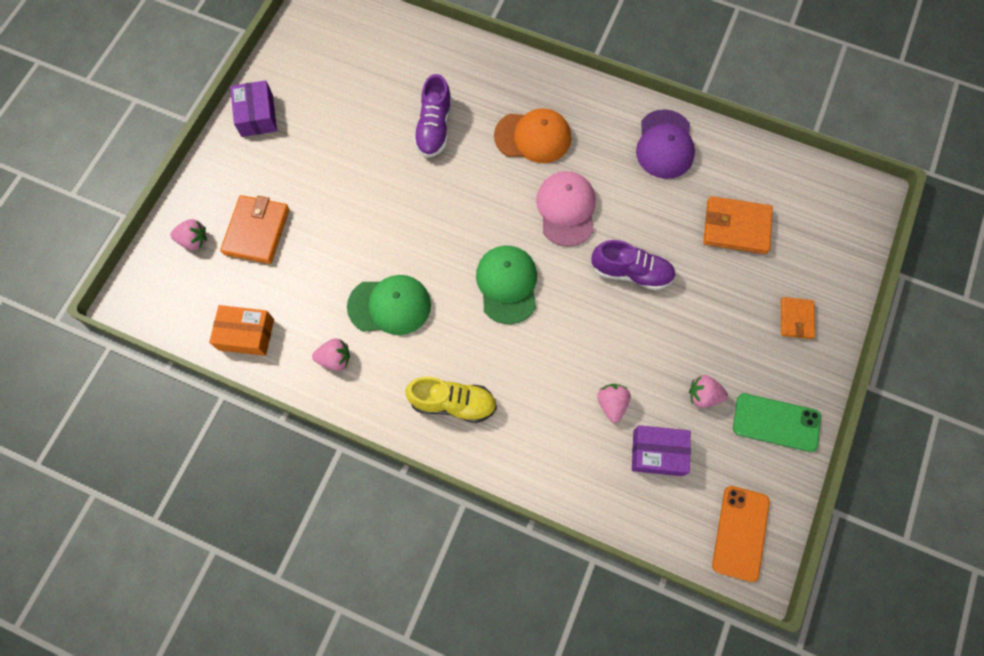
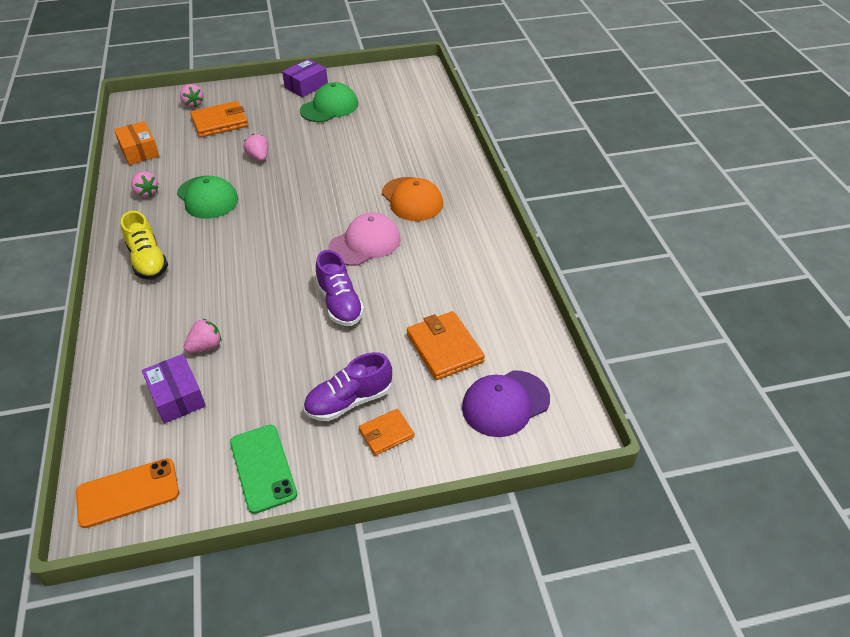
camera: 55 degrees right, 25 degrees down
purple shoe [414,74,452,158] -> purple shoe moved to [304,352,392,421]
green cap [476,245,537,324] -> green cap moved to [300,82,358,122]
purple cap [636,109,695,179] -> purple cap moved to [462,370,550,437]
pink strawberry [689,375,728,408] -> pink strawberry moved to [244,134,268,161]

